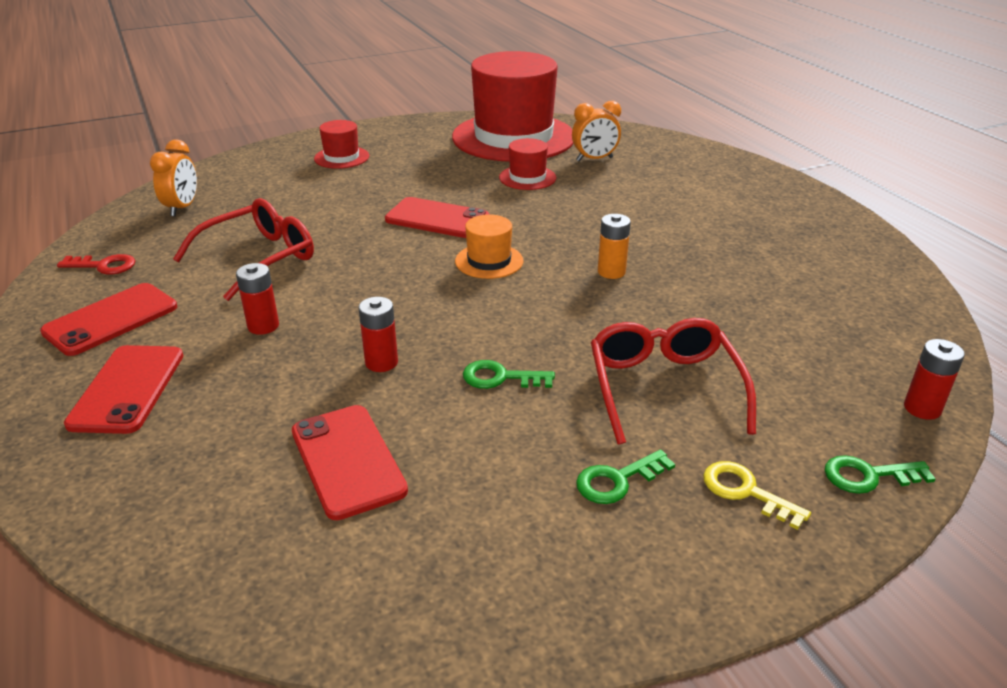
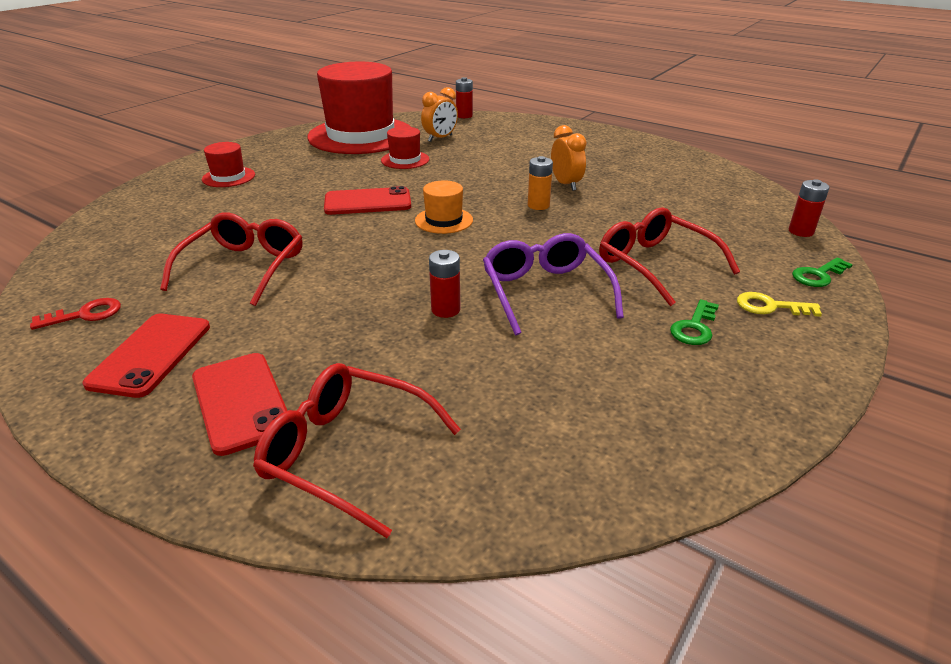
camera: 30 degrees left, 0 degrees up
orange clock [150,140,197,216] -> orange clock moved to [551,125,587,191]
red battery [236,263,279,335] -> red battery moved to [456,77,473,118]
red phone [292,405,408,520] -> none
green key [463,360,555,389] -> purple glasses [483,233,624,335]
none -> red glasses [253,363,461,538]

